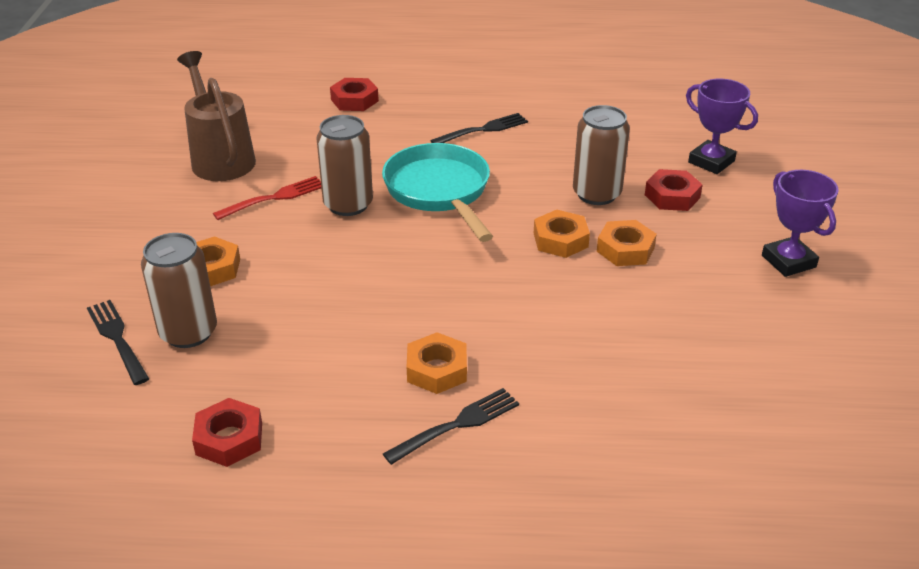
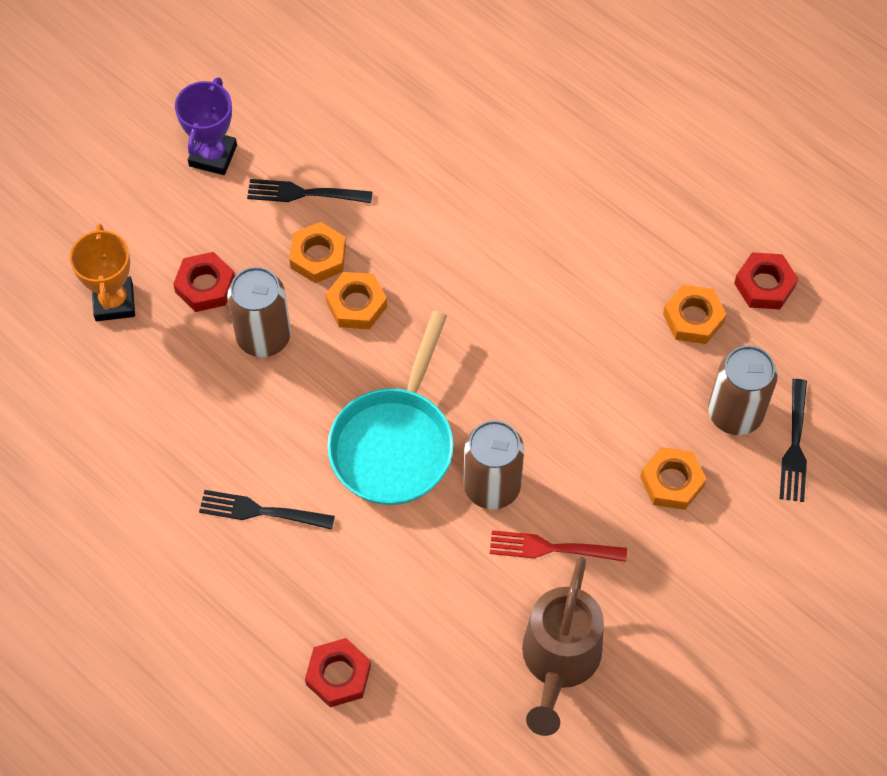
camera: 140 degrees left, 25 degrees up
black fork [383,388,519,465] -> black fork moved to [247,179,373,203]
orange nut [407,332,467,394] -> orange nut moved to [663,285,727,344]
purple trophy [686,79,758,174] -> orange trophy [70,224,135,321]

